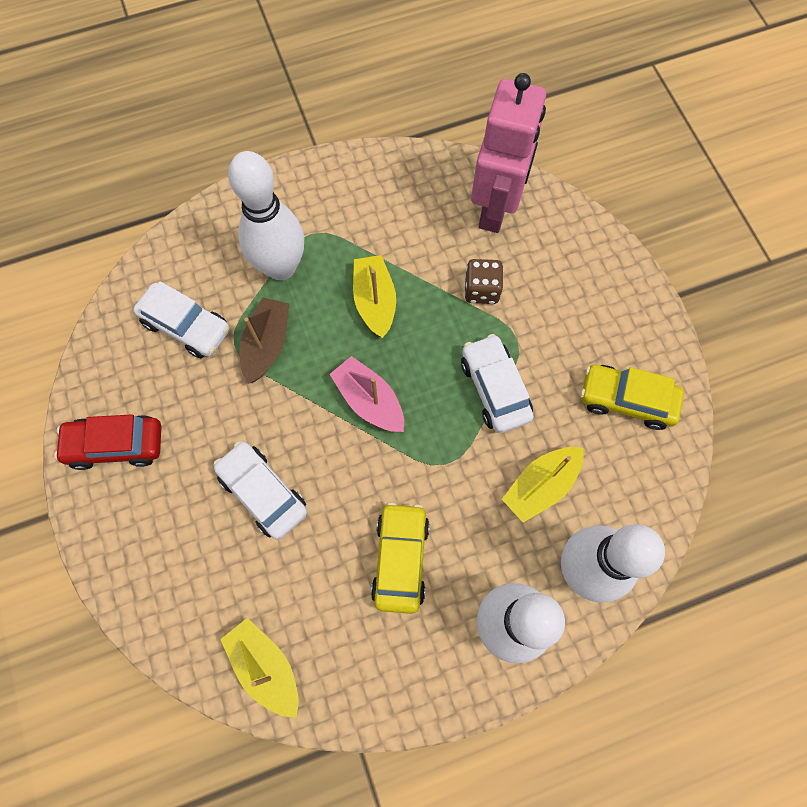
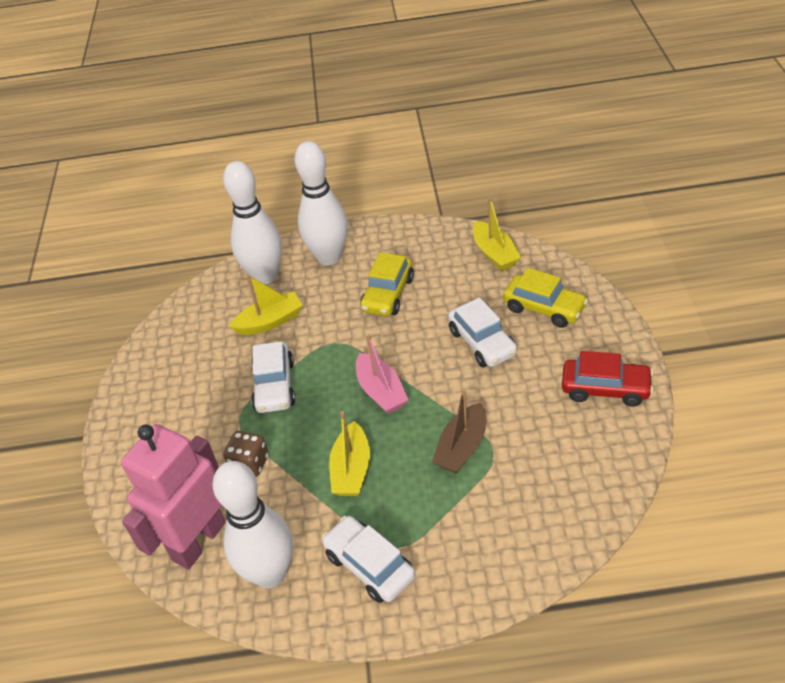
camera: 160 degrees left, 25 degrees down
white car [133,282,230,358] -> white car moved to [322,516,415,603]
white bowling pin [228,151,304,280] -> white bowling pin moved to [212,461,293,588]
yellow car [581,365,684,430] -> yellow car moved to [503,268,588,328]

